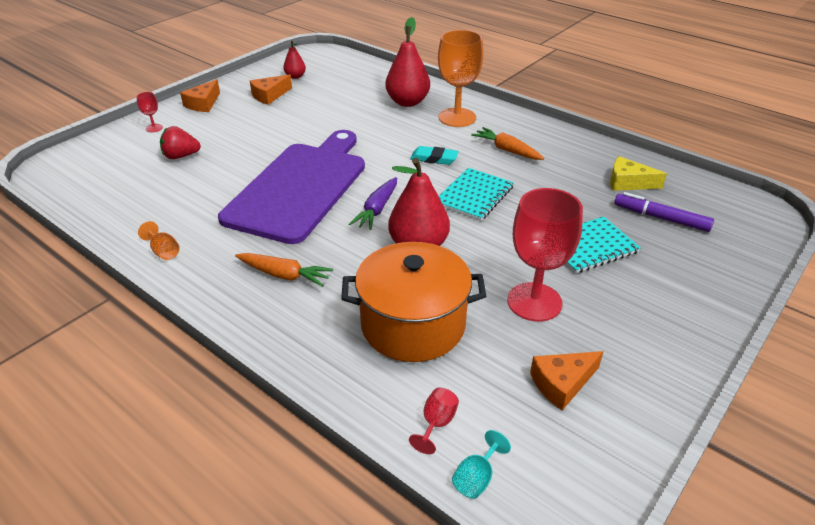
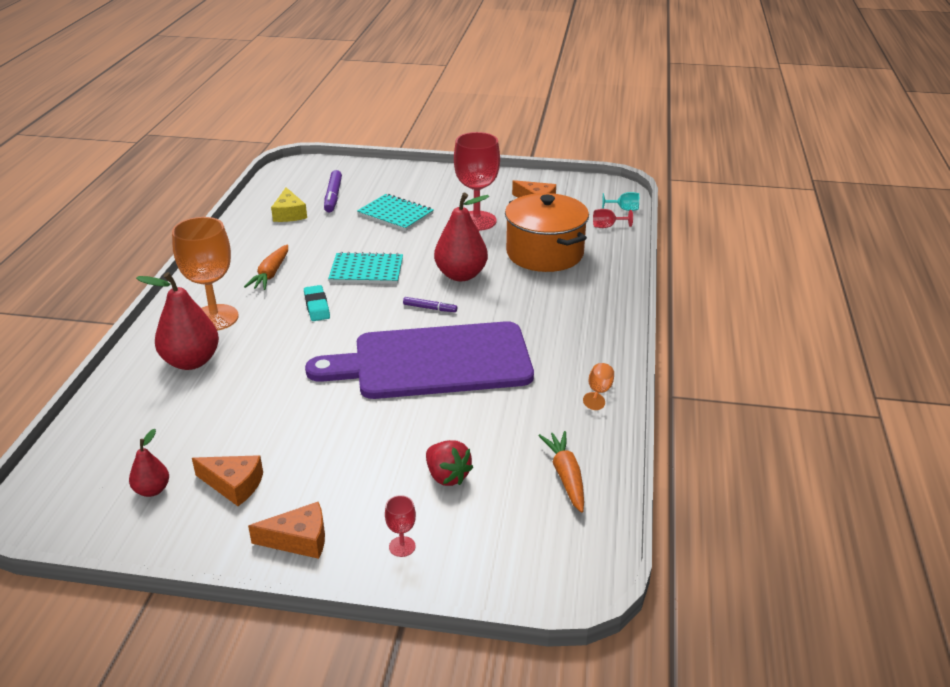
camera: 120 degrees left, 5 degrees down
orange carrot [235,253,333,287] -> orange carrot moved to [538,431,584,513]
purple carrot [349,177,397,230] -> purple marker [403,297,457,312]

